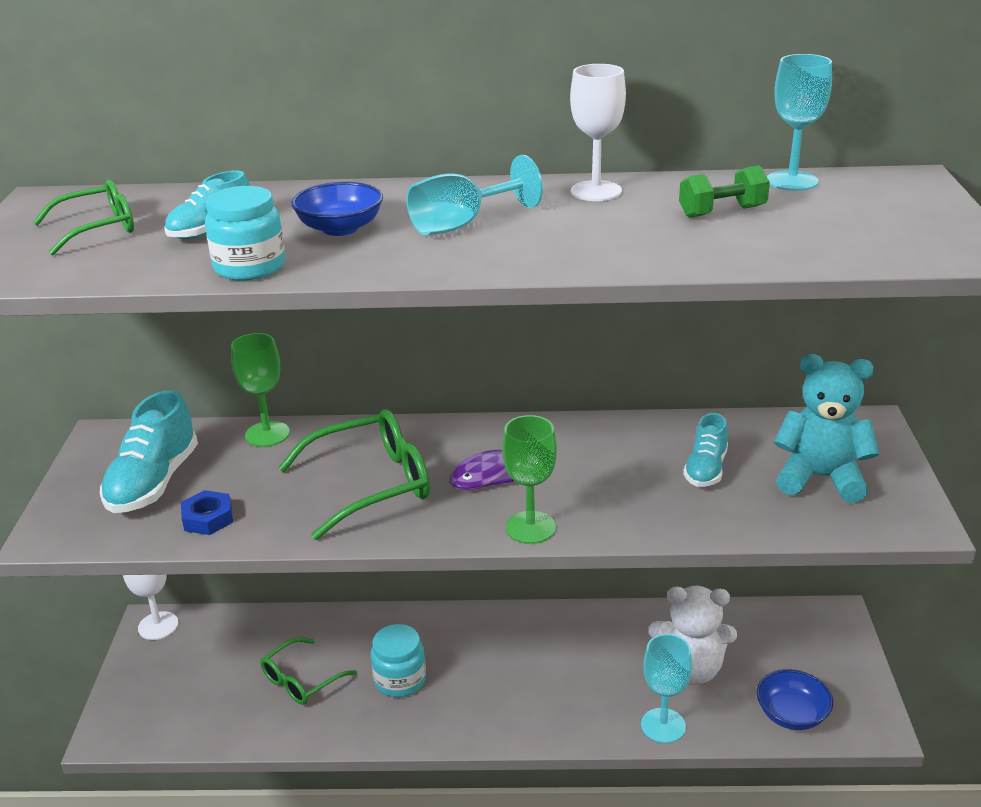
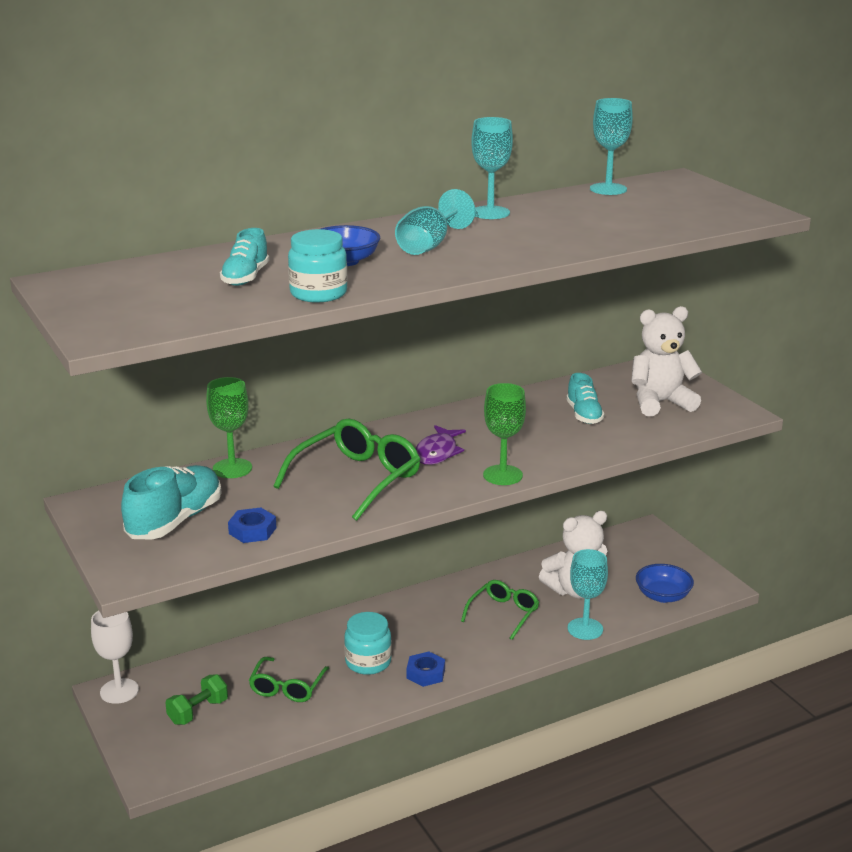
camera: 30 degrees left, 5 degrees down
green glasses [33,179,134,255] -> green glasses moved to [461,580,539,640]
turquoise shoe [100,390,198,513] -> turquoise shoe turned 135 degrees counterclockwise [121,465,222,540]
white goblet [570,64,626,201] -> turquoise goblet [471,117,513,219]
green dumbbell [679,165,770,218] -> green dumbbell moved to [165,674,228,725]
turquoise teddy bear [774,354,879,503] -> white teddy bear [631,306,702,416]
none -> blue nut [406,652,445,687]

